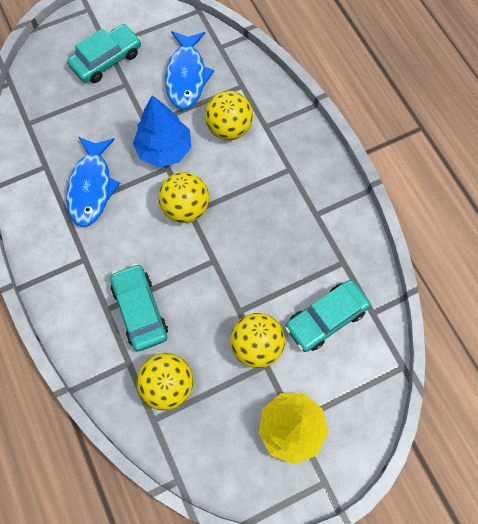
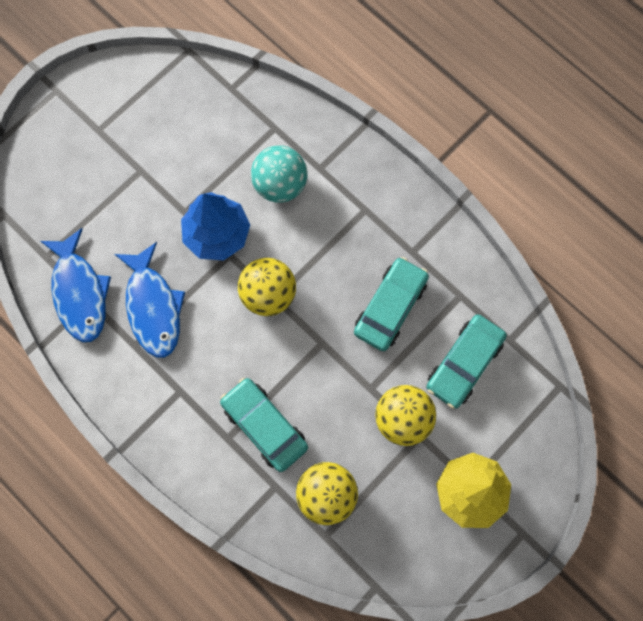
camera: 20 degrees left, 5 degrees up
turquoise car [67,24,141,83] -> turquoise car moved to [354,257,429,351]
blue fish [165,31,214,109] -> blue fish moved to [40,228,111,342]
yellow ball [205,91,253,140] -> turquoise ball [251,145,307,203]

